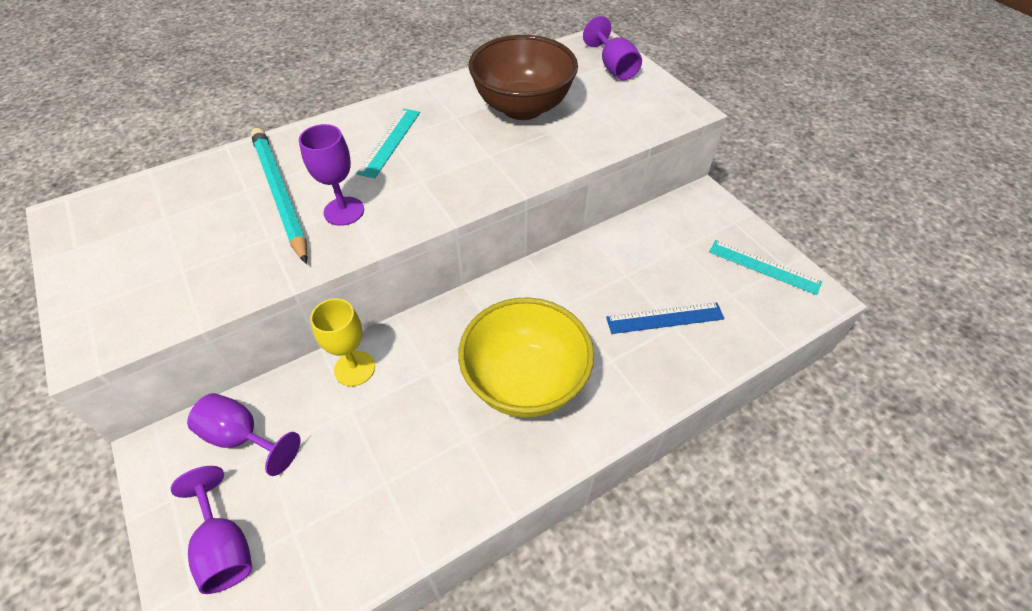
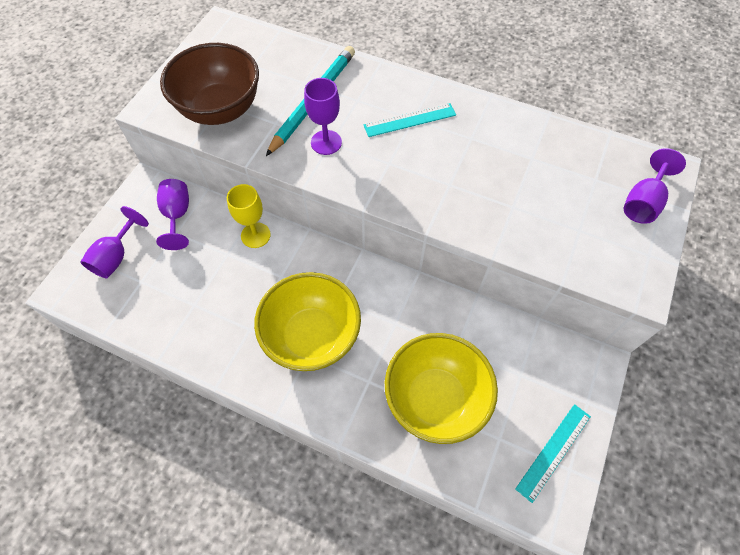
camera: 55 degrees right, 10 degrees up
brown bowl [468,35,578,120] -> brown bowl moved to [160,43,259,125]
blue ruler [606,302,725,334] -> yellow bowl [385,333,498,444]
turquoise ruler [709,240,822,295] -> turquoise ruler turned 45 degrees clockwise [515,404,591,503]

